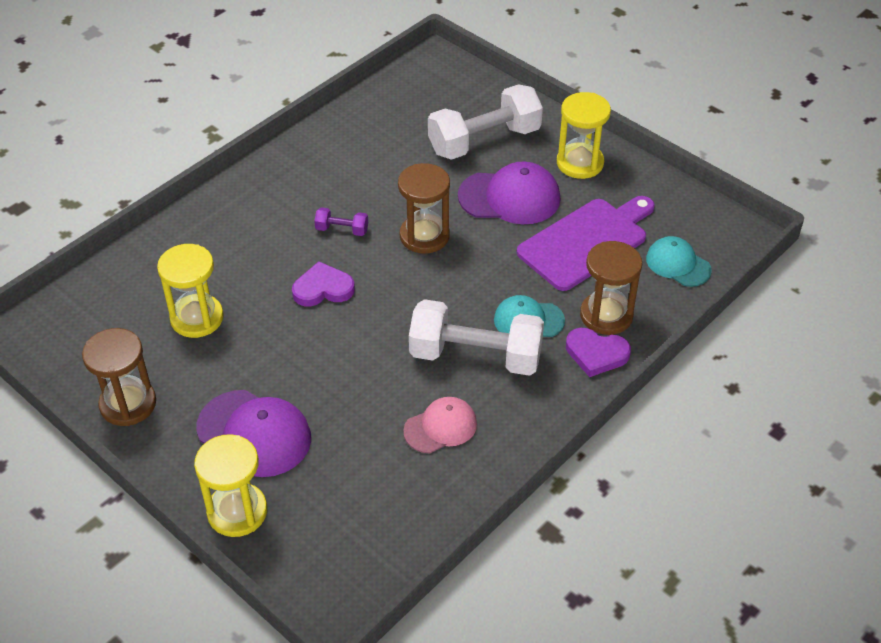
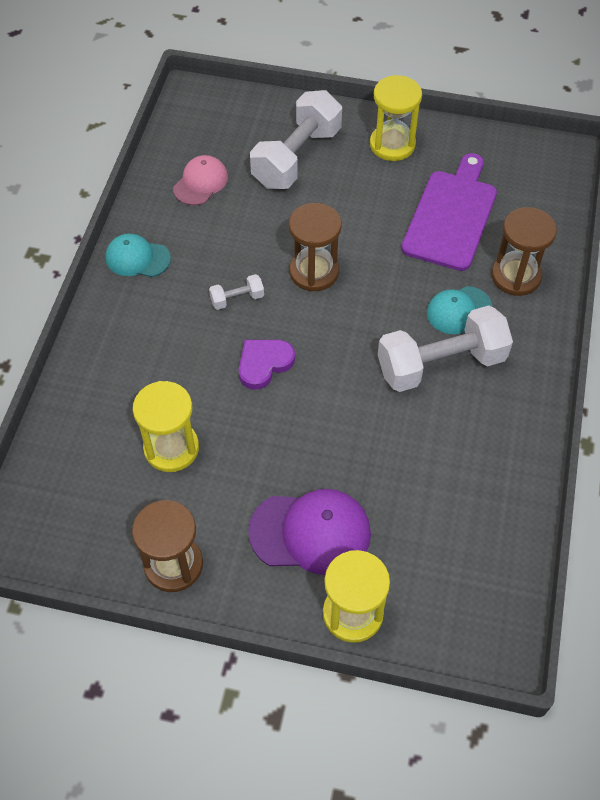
camera: 30 degrees left, 10 degrees up
purple dumbbell [314,207,368,236] -> white dumbbell [209,274,264,310]
pink cap [403,397,477,453] -> pink cap moved to [173,155,228,205]
purple cap [458,162,560,224] -> none
purple heart [566,328,631,377] -> none
turquoise cap [646,236,712,287] -> turquoise cap moved to [106,234,171,277]

